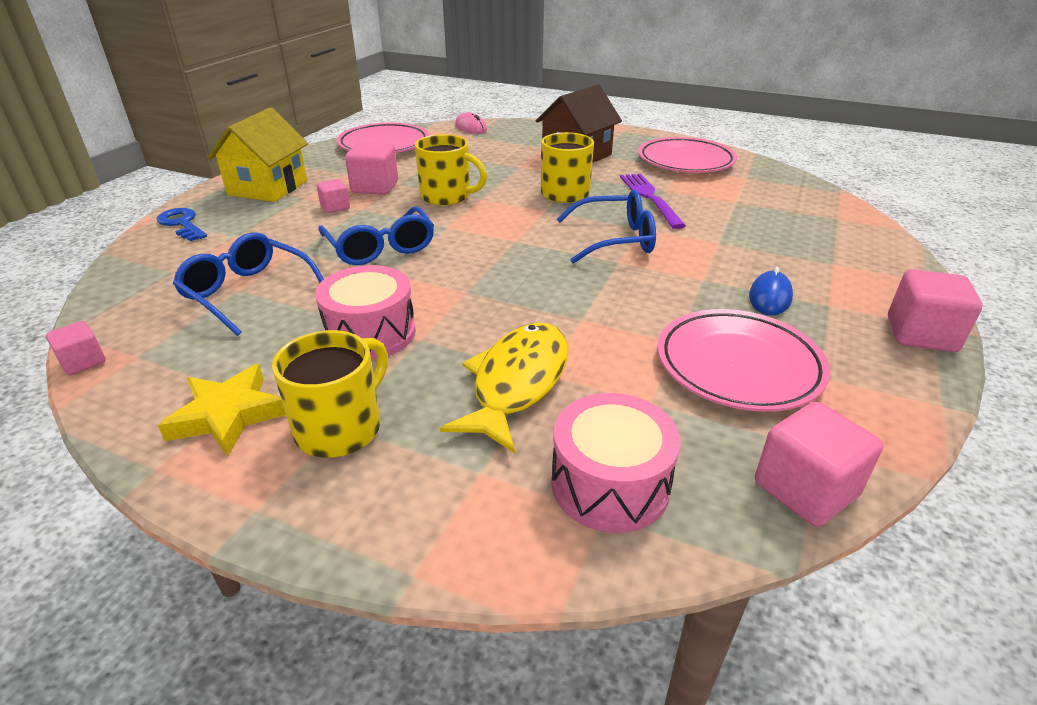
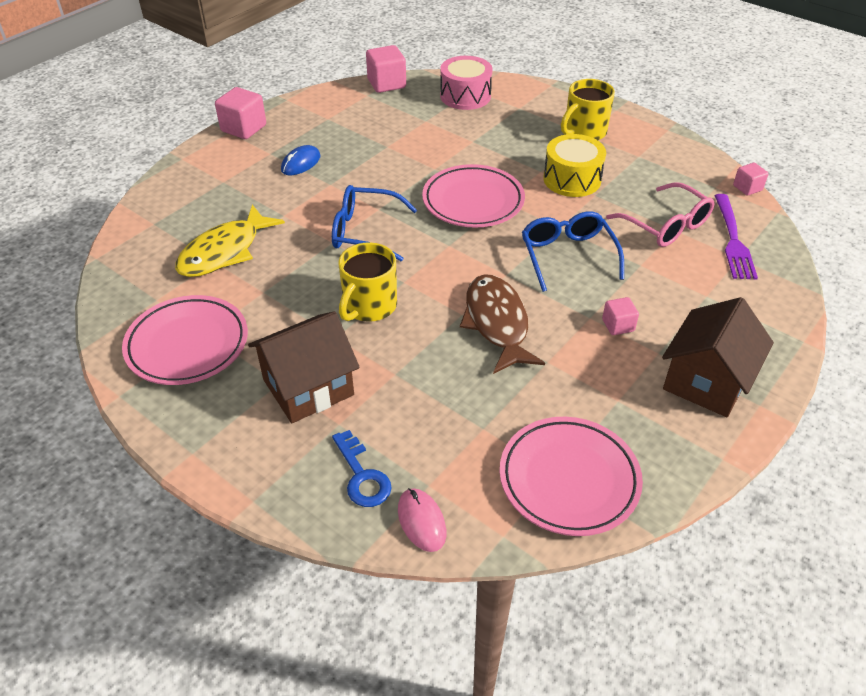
camera: 165 degrees left, 10 degrees up
blue key [157,208,207,241] -> blue key moved to [332,430,392,507]
yellow star [158,364,286,456] -> none
blue glasses [173,232,324,336] -> pink glasses [606,182,714,247]
yellow house [207,107,308,202] -> brown house [662,297,774,417]
pink drum [315,265,416,360] -> yellow drum [543,134,606,197]
pink cube [345,142,398,195] -> none
yellow mug [415,134,487,206] -> brown fish [460,274,545,374]
yellow fish [440,323,568,453] -> yellow fish moved to [175,205,285,277]
purple fork [620,173,686,229] -> purple fork moved to [714,194,758,280]
pink plate [658,309,830,412] -> pink plate moved to [422,164,525,228]

